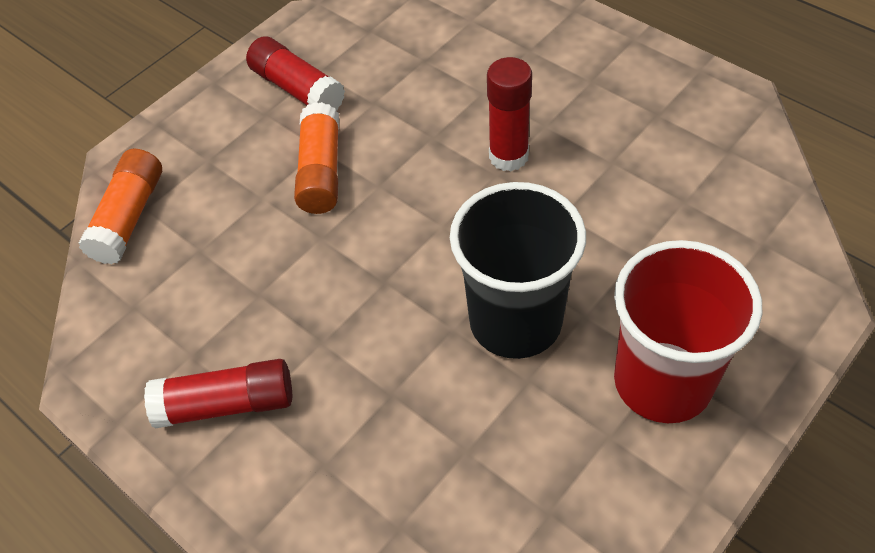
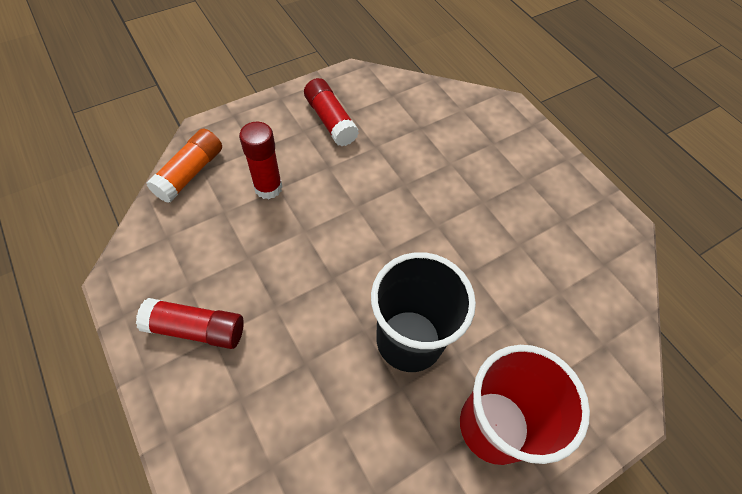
camera: 10 degrees right, 5 degrees up
orange glue stick [294,102,339,214] -> none
red glue stick [487,57,532,171] -> red glue stick moved to [239,122,282,199]

